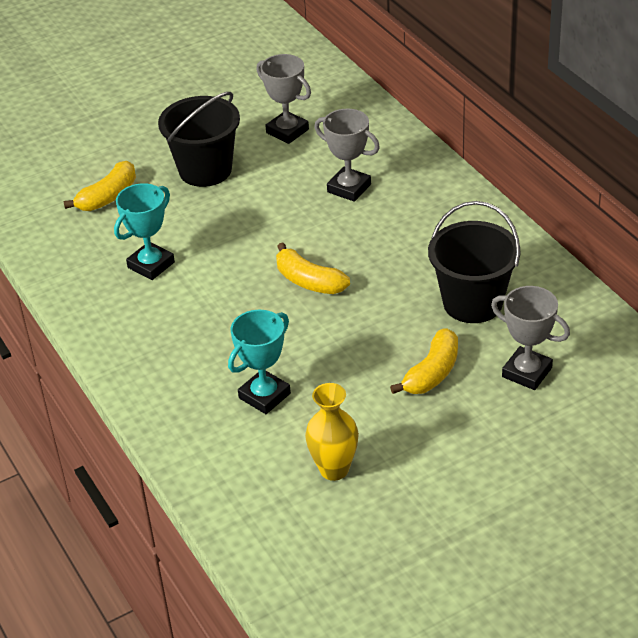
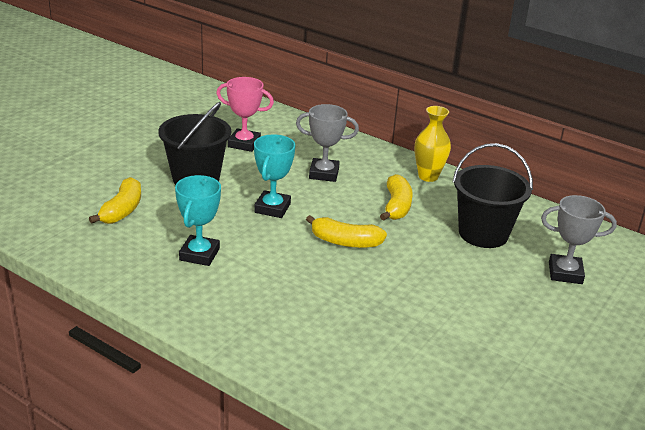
camera: 30 degrees left, 10 degrees down
turquoise trophy [228,310,291,414] -> turquoise trophy moved to [254,135,295,218]
grey trophy [256,54,311,144] -> pink trophy [216,77,274,152]
yellow vase [305,383,359,481] -> yellow vase moved to [415,106,451,182]
yellow banana [390,328,458,394] -> yellow banana moved to [380,174,413,221]

